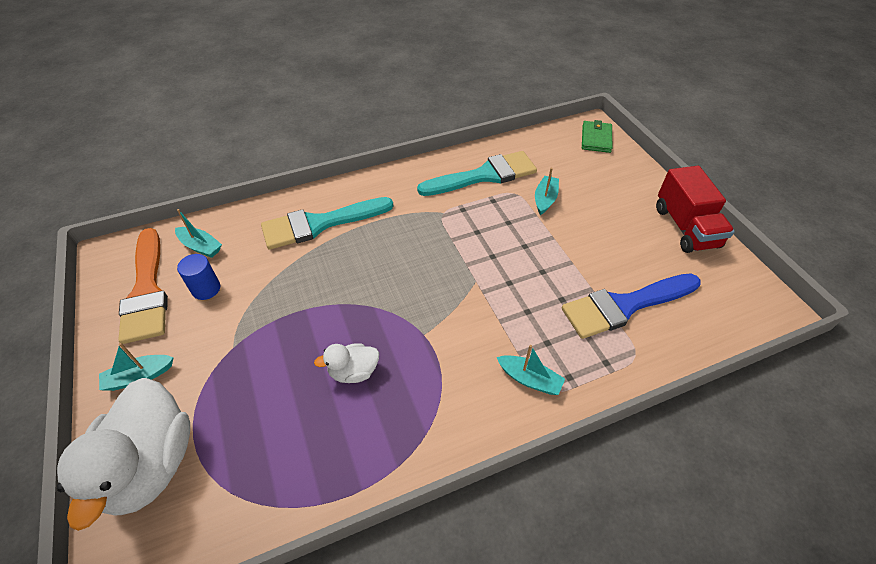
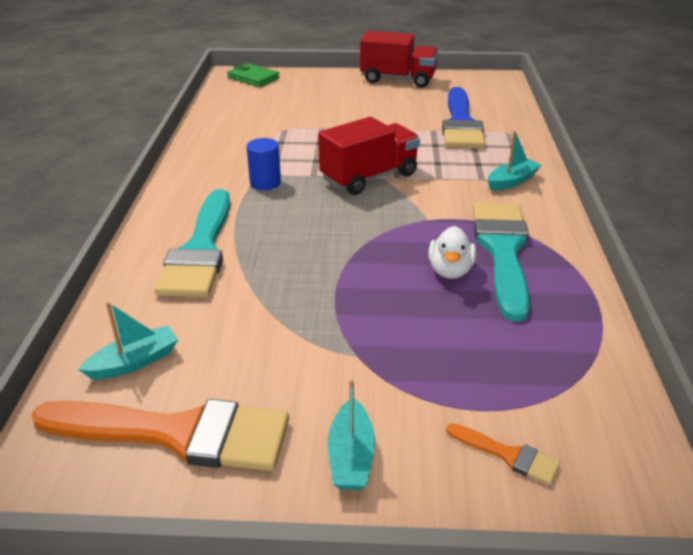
camera: 65 degrees left, 15 degrees down
white duck [57,378,190,531] -> orange brush [446,423,561,485]
blue cylinder [177,254,220,300] -> blue cylinder moved to [246,138,281,190]
turquoise brush [417,151,537,196] -> turquoise brush moved to [473,203,530,322]
turquoise boat [535,167,559,215] -> none
none -> red truck [318,117,420,195]

